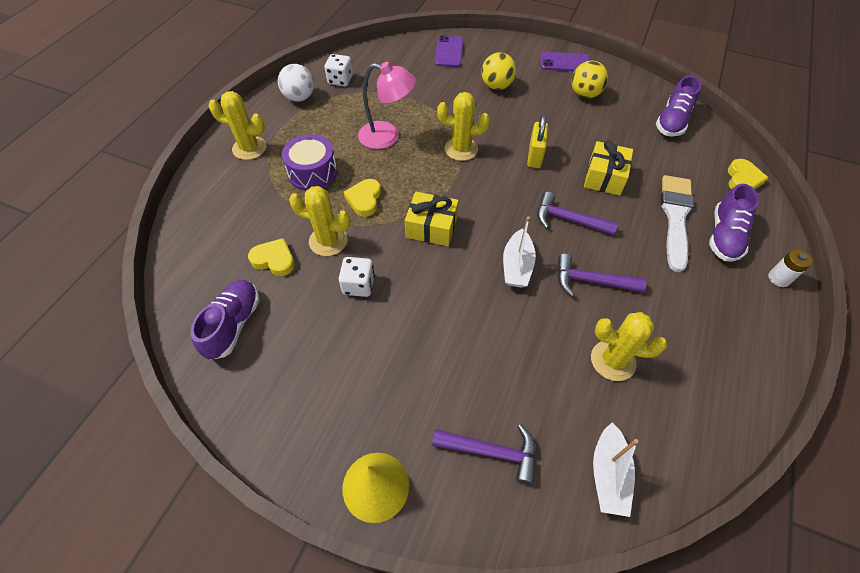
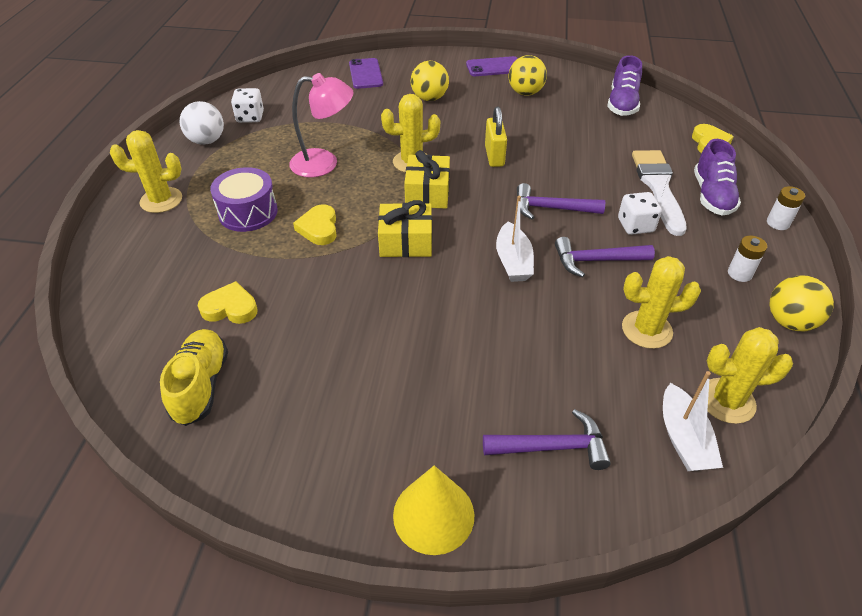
camera: 15 degrees left, 10 degrees down
purple shoe [191,280,259,360] -> yellow shoe [160,329,228,426]
yellow cactus [289,186,350,256] -> yellow cactus moved to [707,327,793,424]
white dice [339,257,375,297] -> white dice moved to [618,192,662,235]
yellow gift [584,140,633,196] -> yellow gift moved to [404,150,450,208]
none -> white battery [728,236,767,282]
none -> yellow ball [769,275,834,332]

